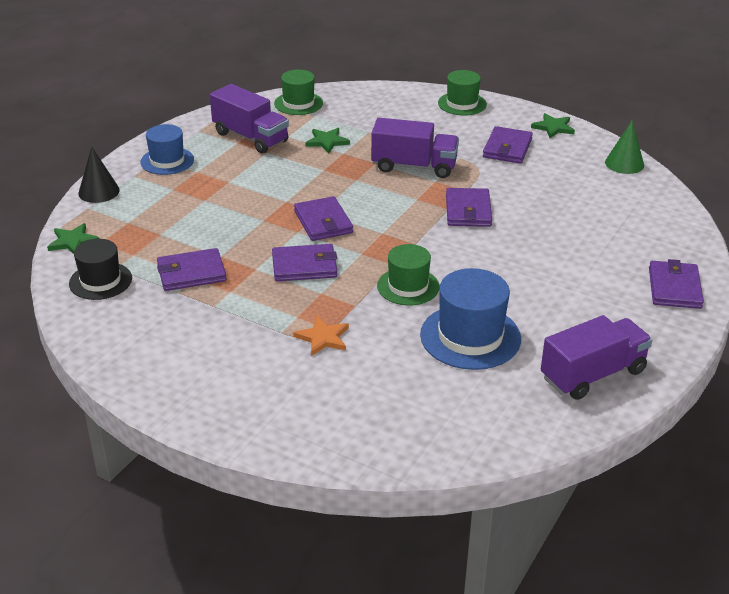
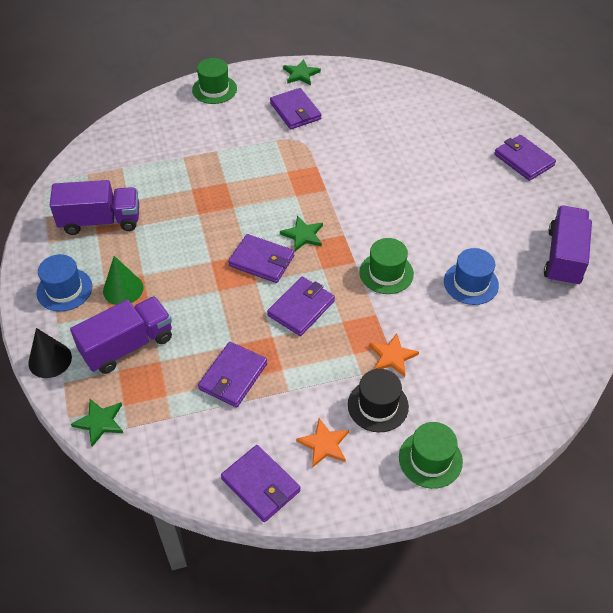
camera: 45 degrees left, 15 degrees up
black hat [69,239,132,300] -> black hat moved to [348,369,409,432]
green hat [274,70,323,115] -> green hat moved to [399,422,463,489]
green star [305,128,350,153] -> green star moved to [280,216,323,251]
purple truck [371,118,459,178] -> purple truck moved to [70,296,172,374]
blue hat [420,268,521,370] -> blue hat [444,248,499,305], size x0.66
purple wallet [446,188,492,227] -> purple wallet moved to [221,445,301,522]
green cone [605,120,644,174] -> green cone moved to [103,256,143,305]
none -> orange star [296,418,349,468]

